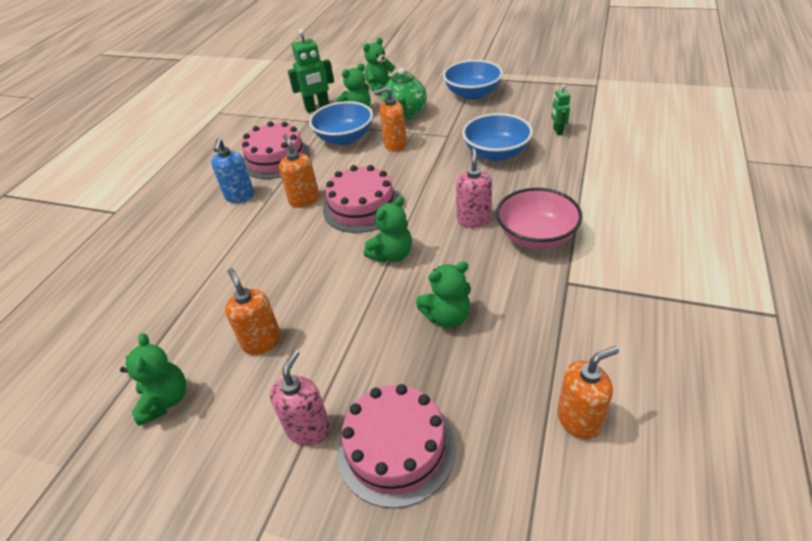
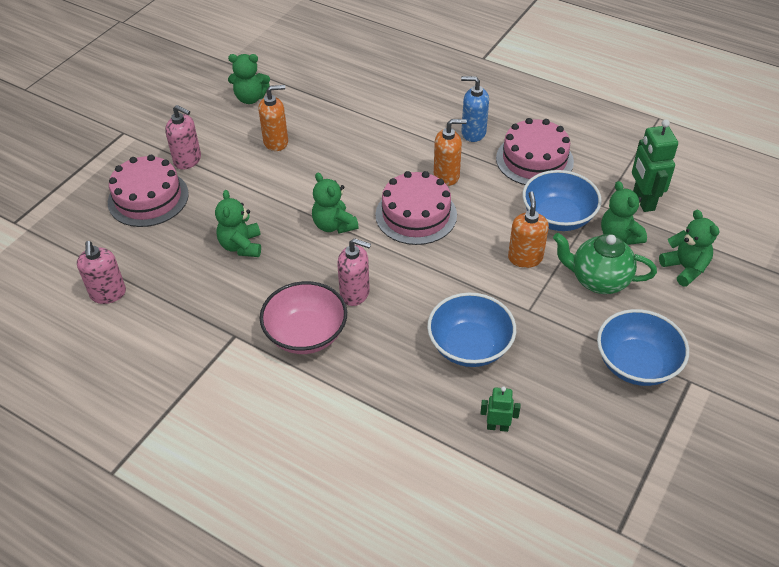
camera: 100 degrees right, 5 degrees up
orange soap dispenser [557,346,619,440] -> pink soap dispenser [77,241,126,304]

